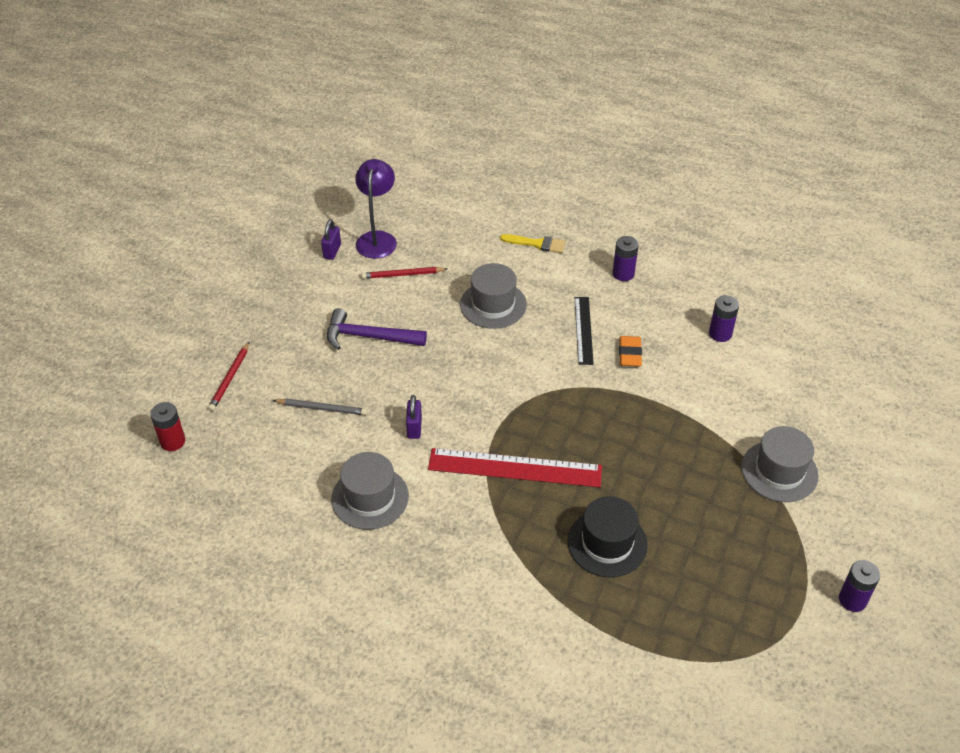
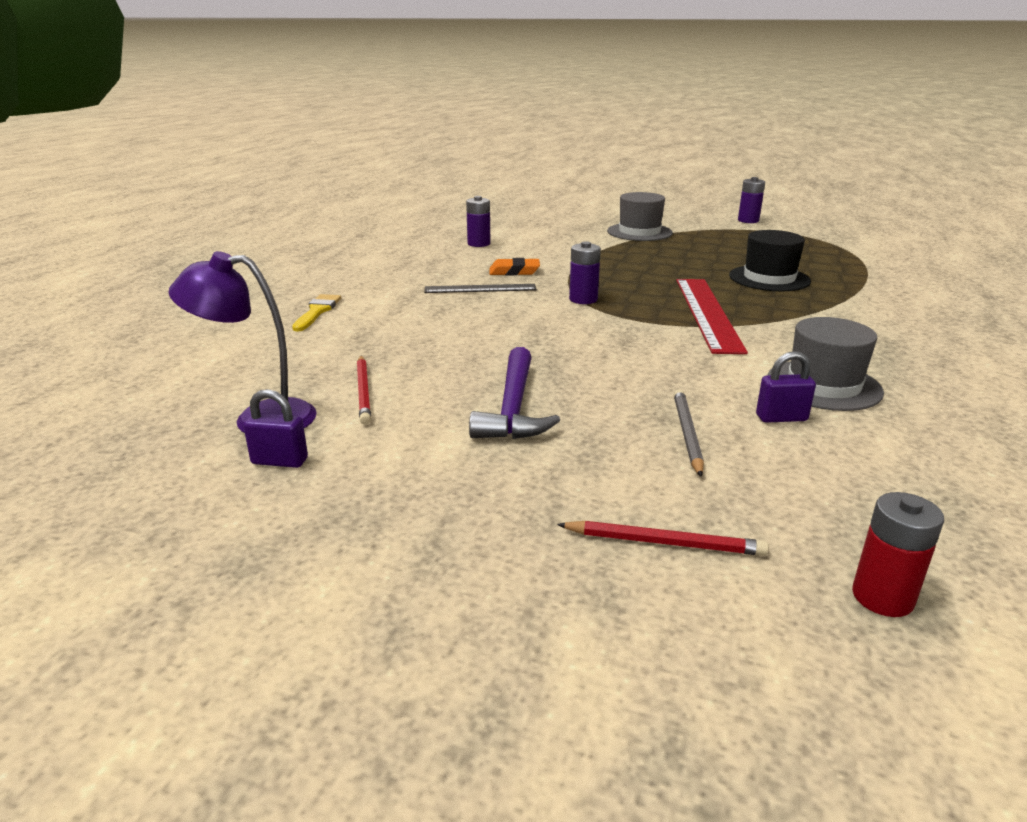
camera: 95 degrees left, 20 degrees down
purple padlock [406,395,422,439] -> purple padlock moved to [756,351,816,423]
grey hat [460,263,527,329] -> none
purple battery [613,236,639,281] -> purple battery moved to [569,241,601,304]

